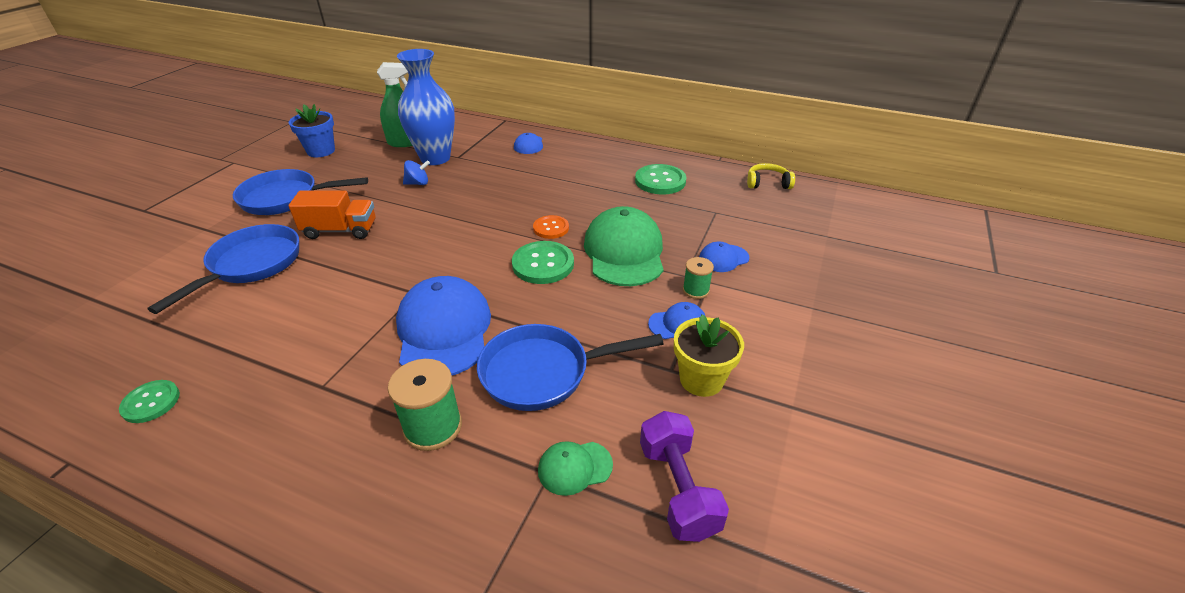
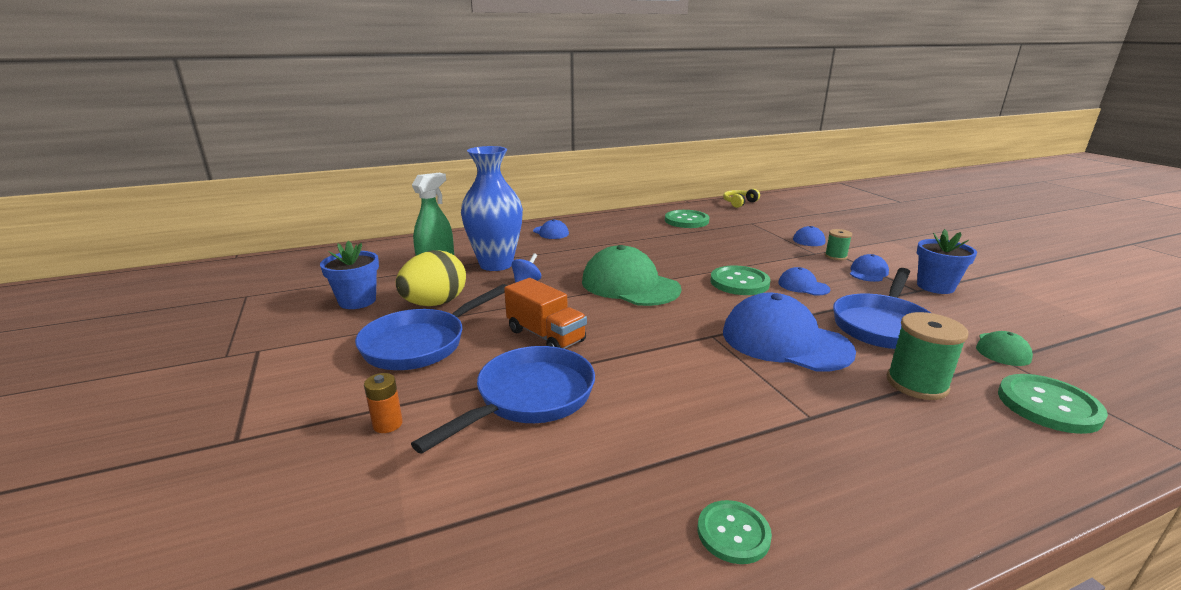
camera: 45 degrees left, 15 degrees down
blue pan [147,224,299,314] -> blue pan turned 60 degrees clockwise [411,346,595,454]
orange truck [288,191,376,239] -> orange truck turned 90 degrees clockwise [504,278,587,349]
orange button [533,215,569,239] -> none
green cap [584,206,664,286] -> green cap moved to [582,245,681,306]
purple dumbbell [640,411,729,542] -> none
yellow flower pot [674,314,744,397] -> blue flower pot [917,229,977,294]
none -> orange battery [364,373,403,433]
none -> yellow egg [396,250,466,306]
none -> blue cap [778,267,830,295]
none -> green button [998,374,1108,434]

